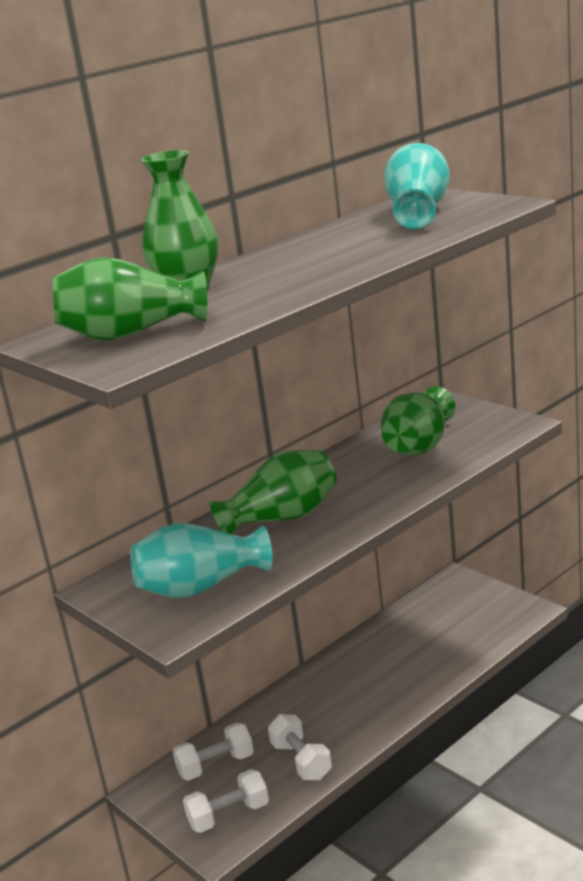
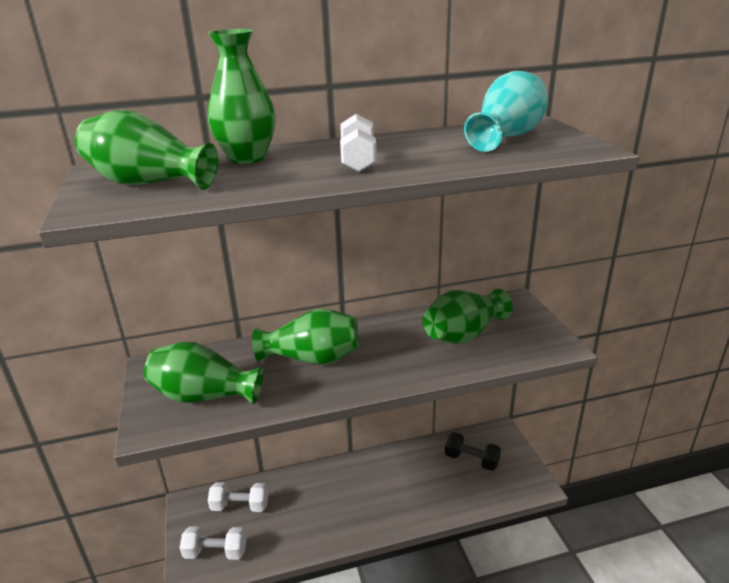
camera: 25 degrees right, 5 degrees up
turquoise vase [130,523,272,598] -> green vase [144,342,264,405]
white dumbbell [268,714,332,780] -> white dumbbell moved to [340,114,377,172]
none -> black dumbbell [445,432,501,471]

